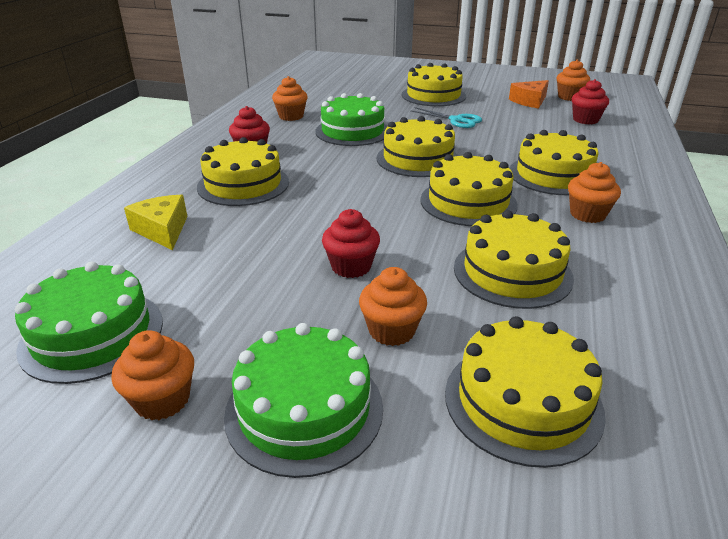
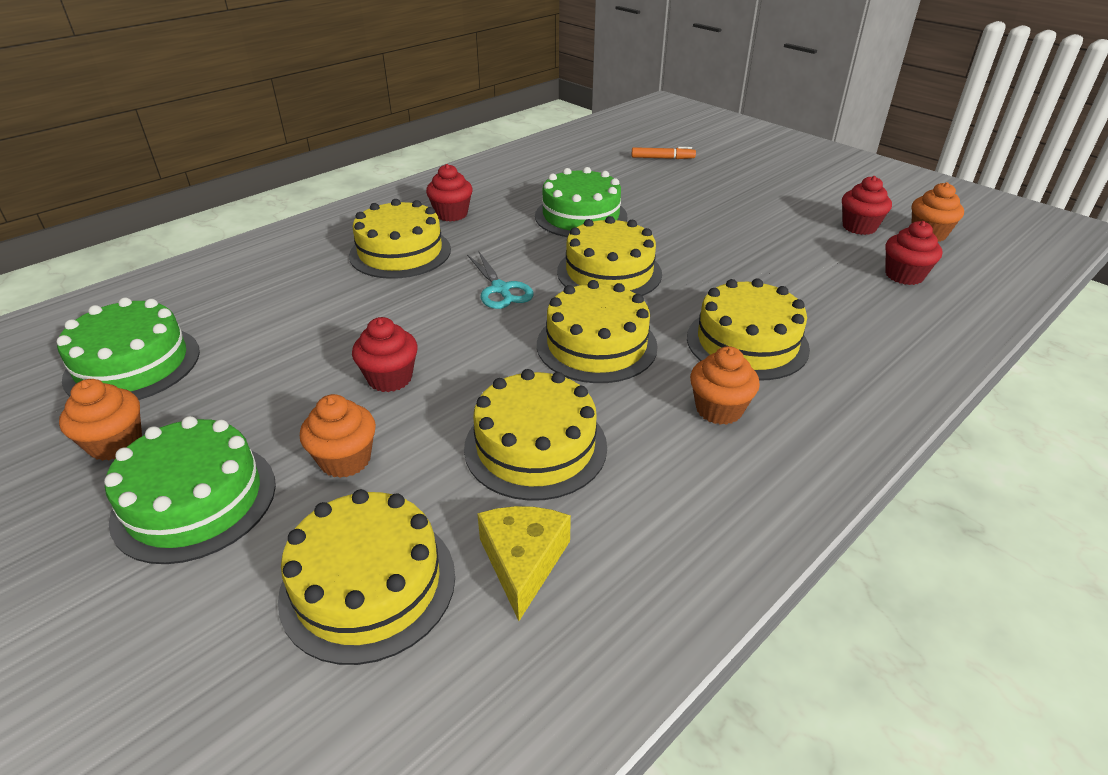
camera: 30 degrees right, 5 degrees up
yellow cheese [124,195,188,250] -> yellow cheese moved to [477,506,571,621]
orange cupcake [272,76,308,121] -> none
yellow cake [402,63,466,106] -> none
turquoise scissors [410,107,482,128] -> turquoise scissors moved to [467,252,534,309]
orange cheese [509,80,549,108] -> red cupcake [842,176,892,235]
none -> orange marker [632,147,696,159]

